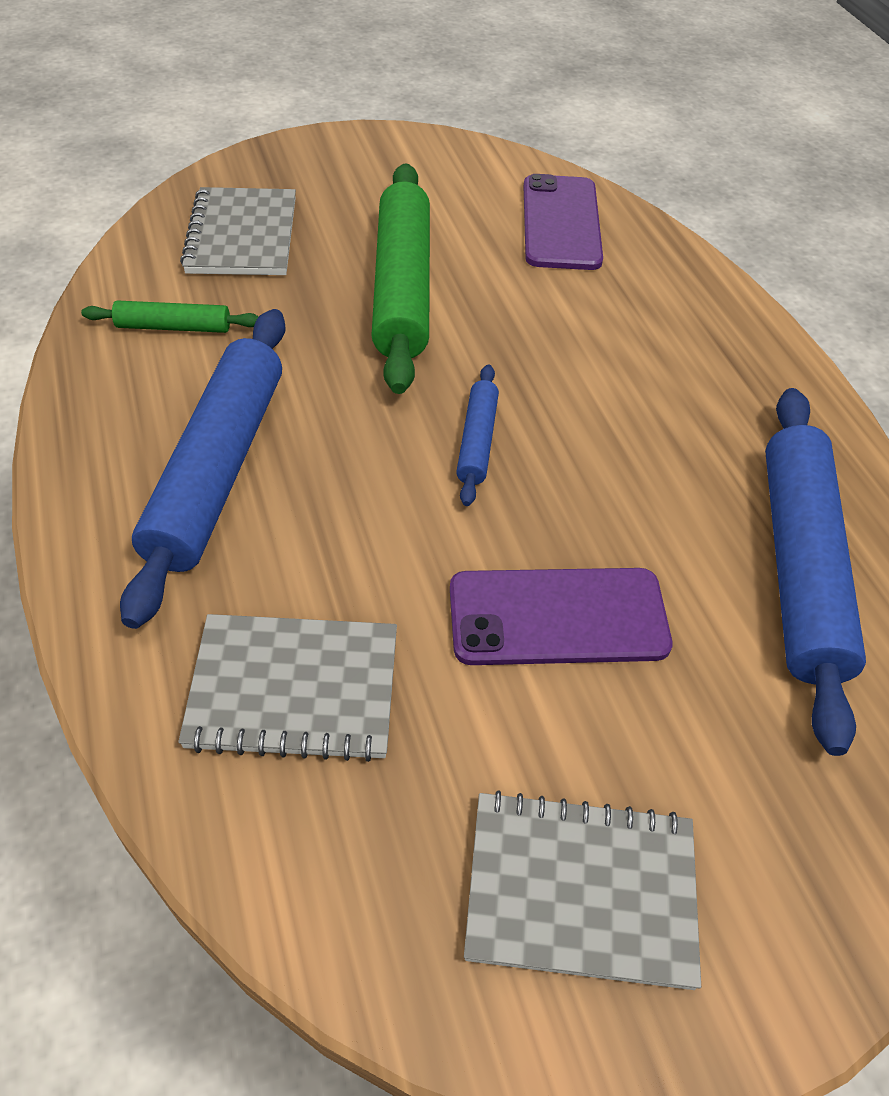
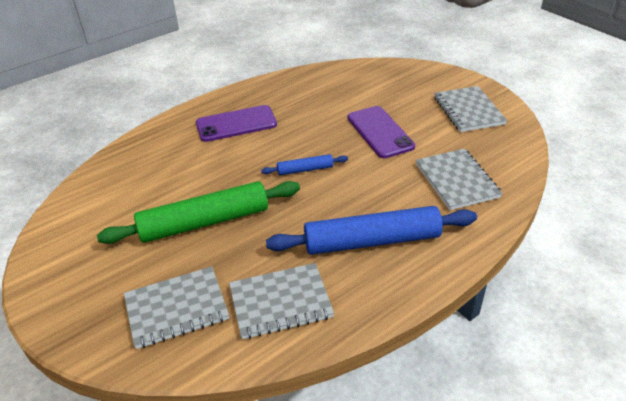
camera: 105 degrees left, 10 degrees down
green rolling pin [81,300,259,333] -> grey notebook [229,263,334,339]
purple phone [523,174,603,270] -> purple phone moved to [196,105,277,142]
blue rolling pin [765,388,866,756] -> none

